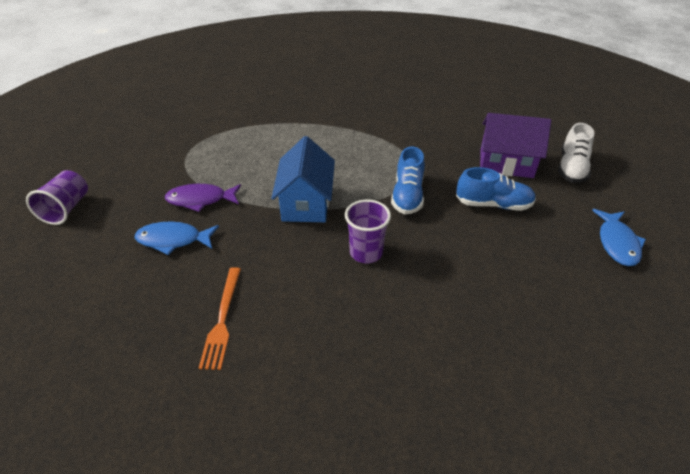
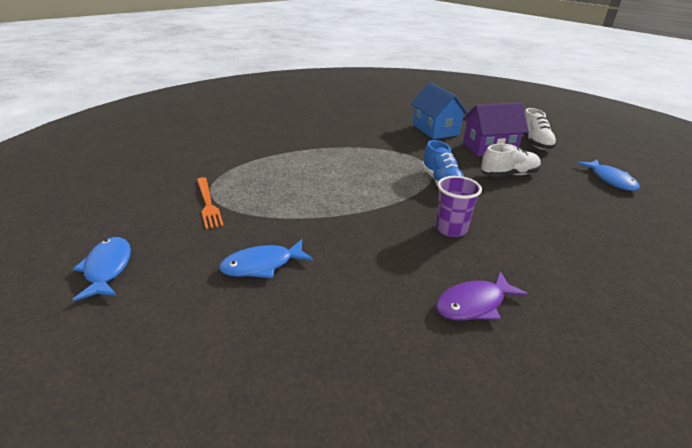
camera: 25 degrees left, 10 degrees down
purple cup [26,170,88,225] -> blue fish [72,237,131,302]
purple fish [165,184,241,212] -> purple fish moved to [436,271,528,321]
orange fork [199,267,241,370] -> orange fork moved to [197,177,224,229]
blue house [271,136,335,222] -> blue house moved to [410,82,468,139]
blue shoe [456,167,536,211] -> white shoe [481,144,541,177]

